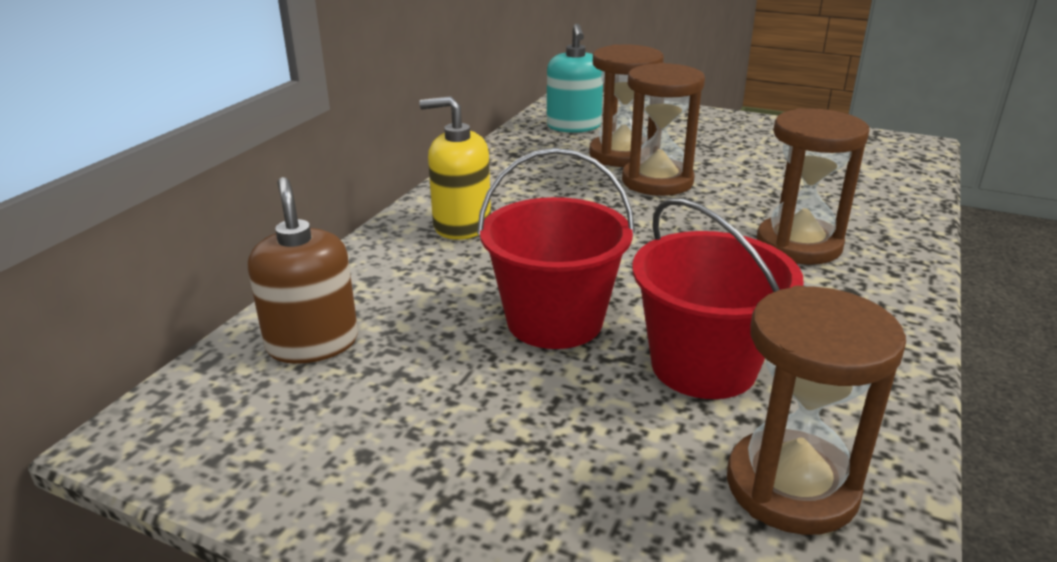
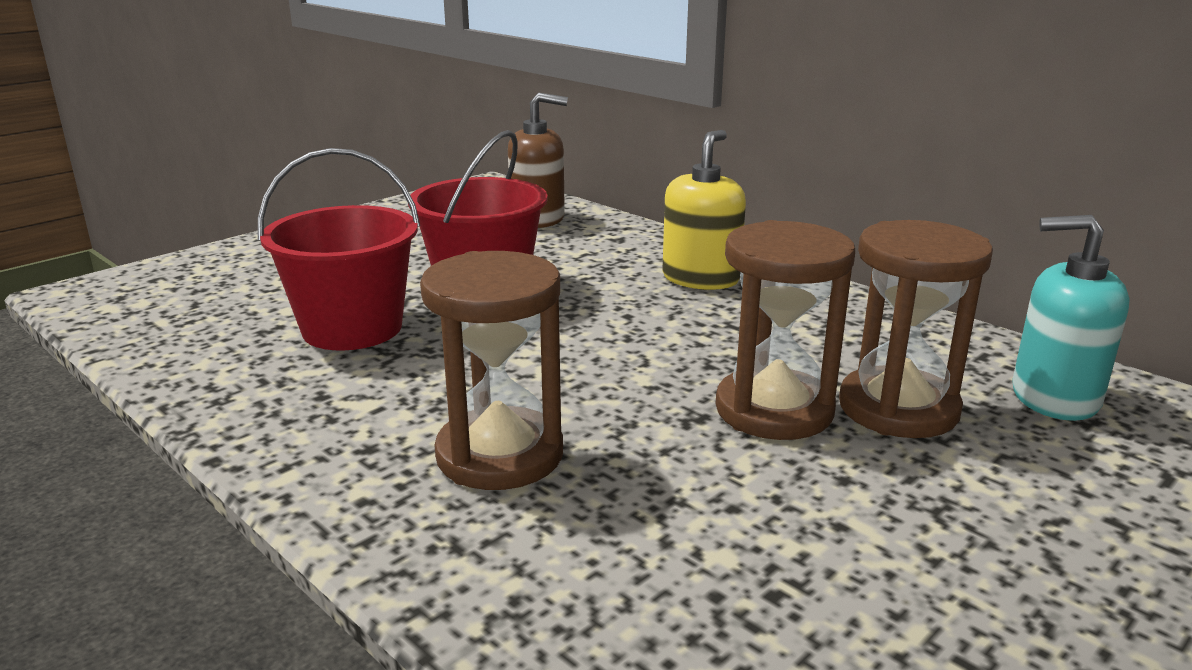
camera: 110 degrees right, 5 degrees down
brown hourglass [727,285,906,535] -> none

